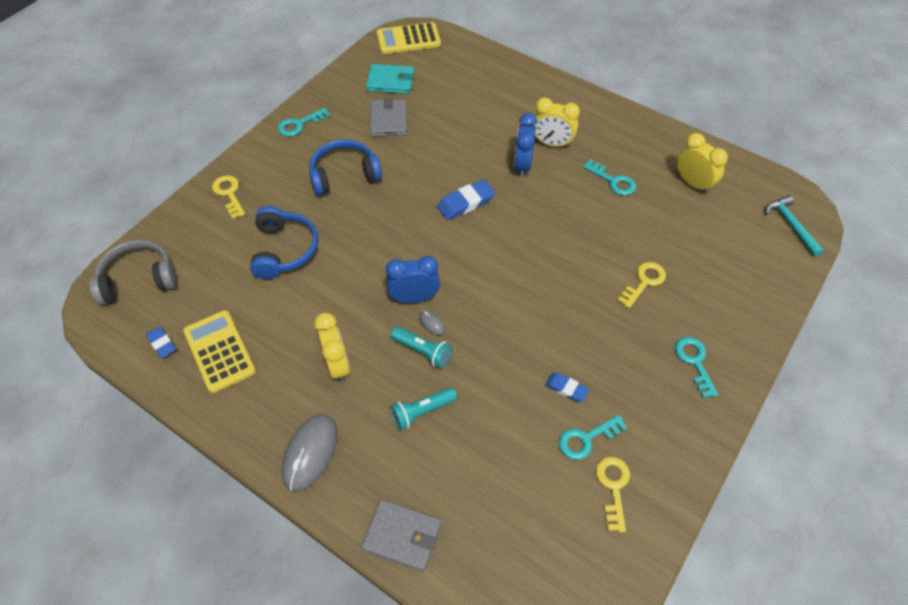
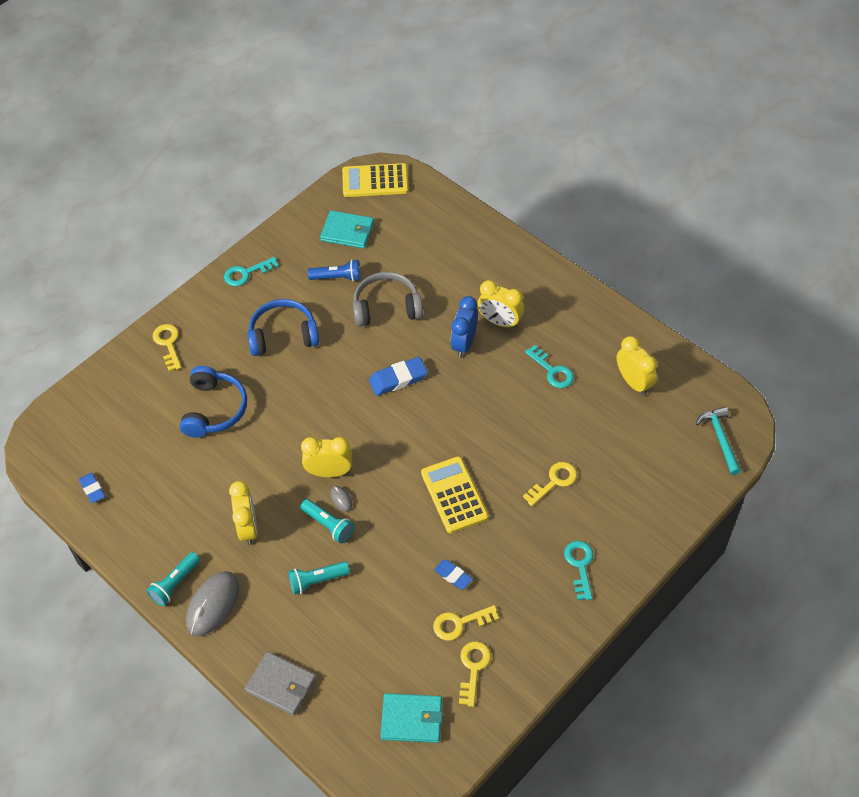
camera: 10 degrees right, 0 degrees up
grey headphones [89,240,177,305] -> grey headphones moved to [353,272,423,327]
yellow calculator [183,310,256,393] -> yellow calculator moved to [421,456,488,533]
grey wallet [370,98,407,137] -> blue flashlight [308,259,361,282]
blue clock [386,256,440,303] -> yellow clock [301,437,352,477]
turquoise key [559,415,627,460] -> yellow key [433,605,499,641]
none -> turquoise flashlight [146,552,200,606]
none -> turquoise wallet [380,693,443,743]

